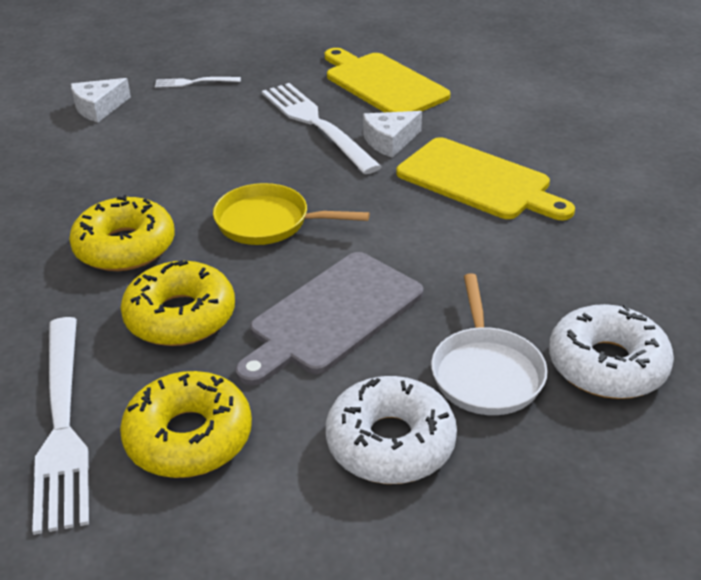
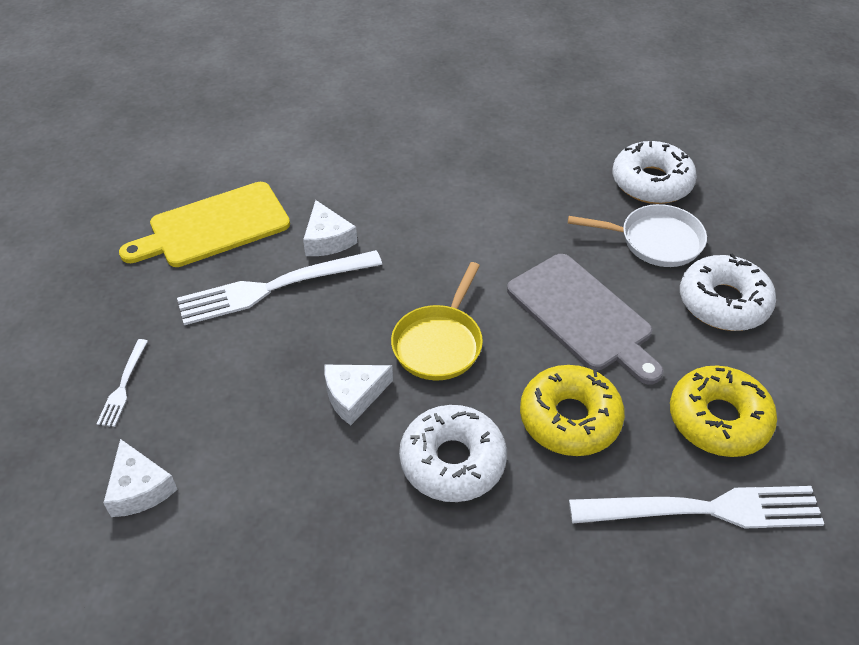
camera: 80 degrees left, 10 degrees up
yellow donut [69,195,175,271] -> white donut [399,405,507,502]
yellow cutting board [396,137,575,220] -> none
none -> white cheese [324,365,393,425]

